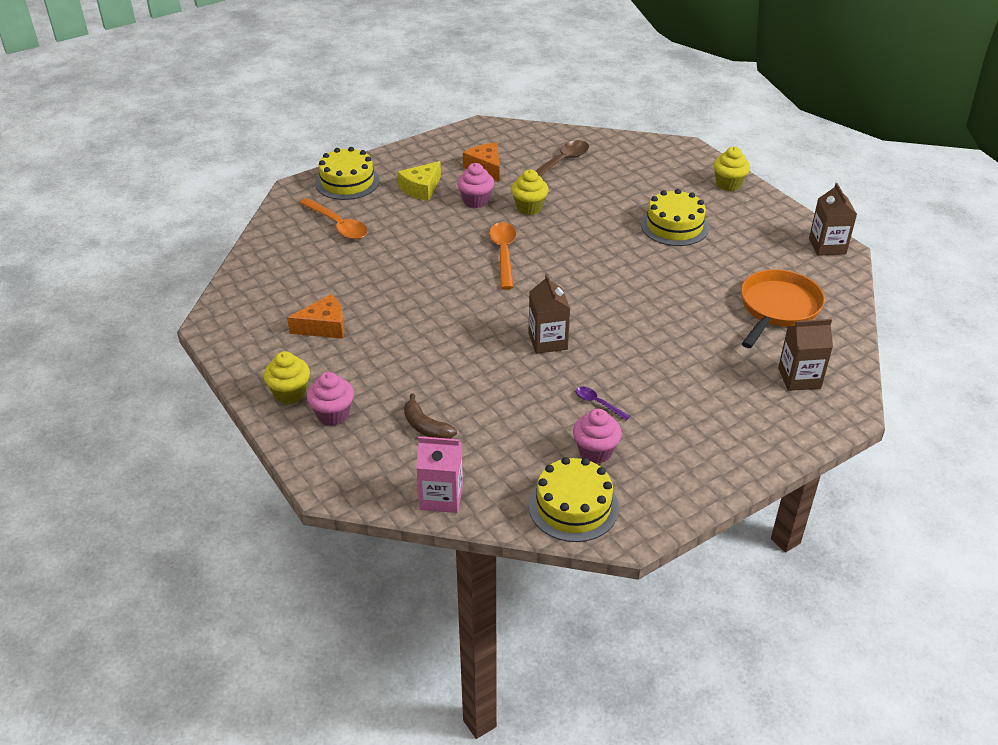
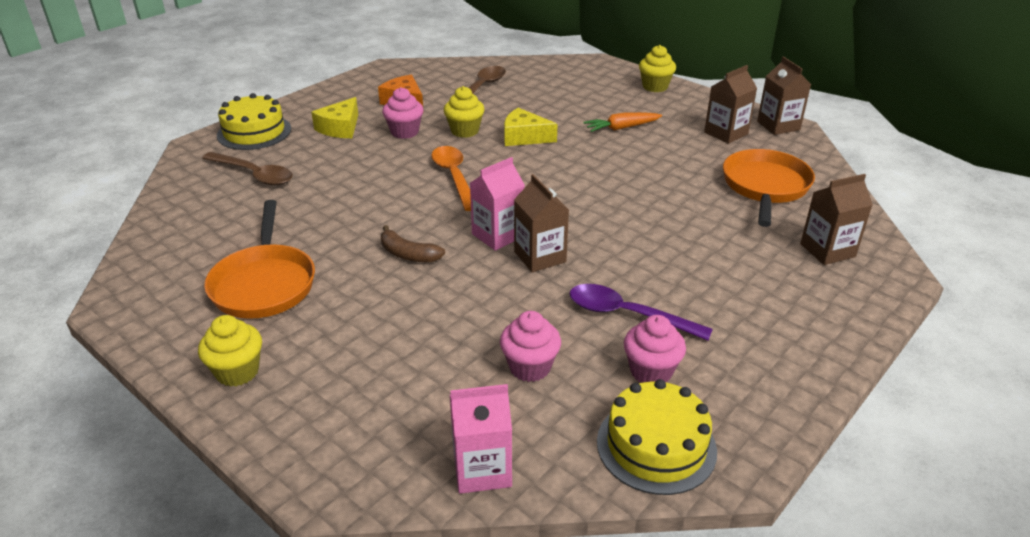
camera: 15 degrees left, 5 degrees down
orange cheese [287,294,344,339] -> orange pan [204,200,315,319]
orange spoon [299,198,368,240] -> brown spoon [202,152,293,186]
pink cupcake [307,372,354,426] -> pink cupcake moved to [500,311,561,382]
brown banana [404,393,457,439] -> brown banana moved to [381,225,445,262]
purple spoon [575,387,630,421] -> purple spoon [570,284,713,341], size x1.89
yellow cake [641,189,709,246] -> orange carrot [583,112,662,132]
none -> pink carton [470,157,525,251]
none -> yellow cheese [504,108,558,146]
none -> brown carton [704,65,757,144]

